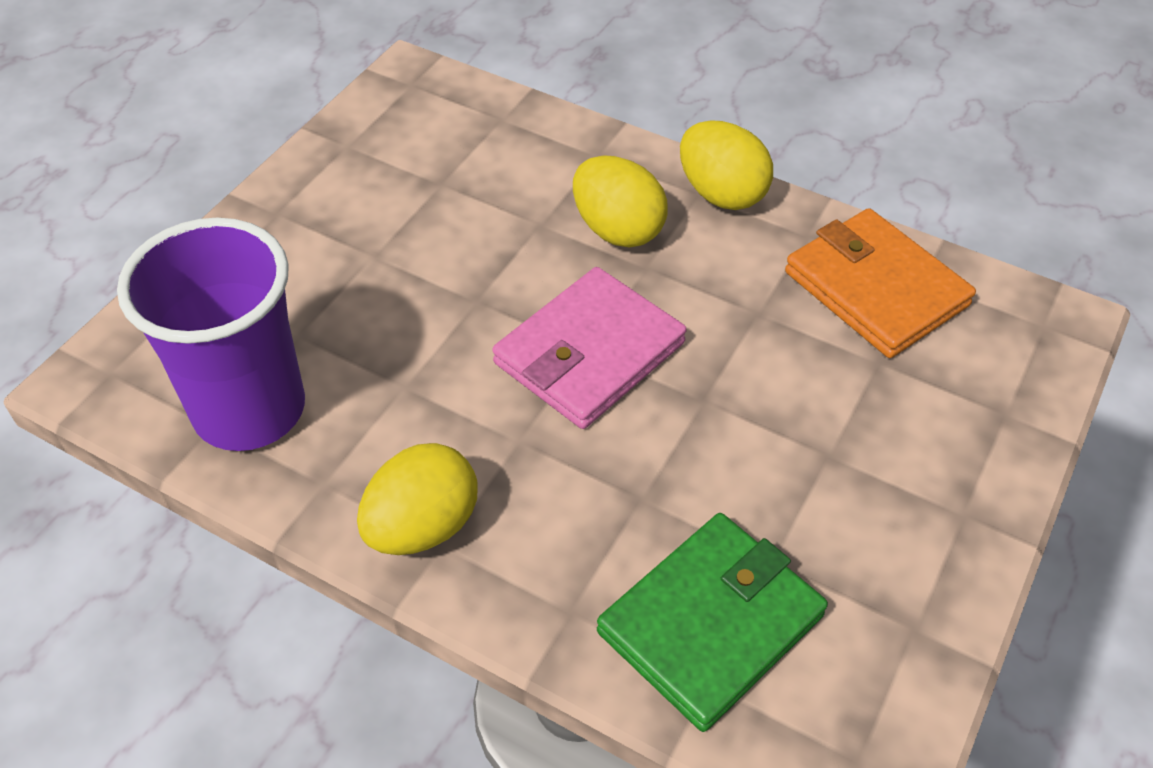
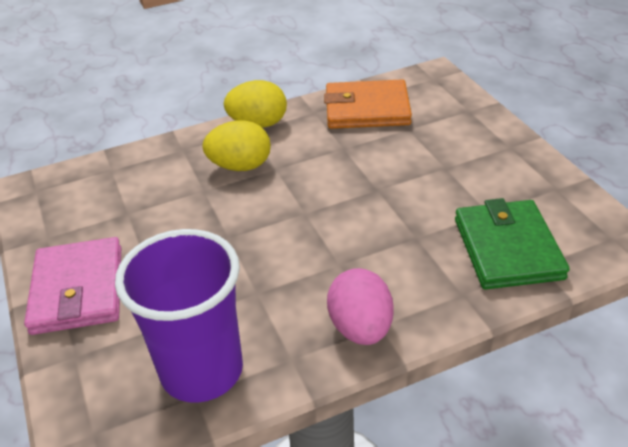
camera: 50 degrees left, 10 degrees down
yellow egg [357,443,477,555] -> pink egg [327,268,394,345]
pink wallet [492,267,687,429] -> pink wallet moved to [24,237,121,335]

